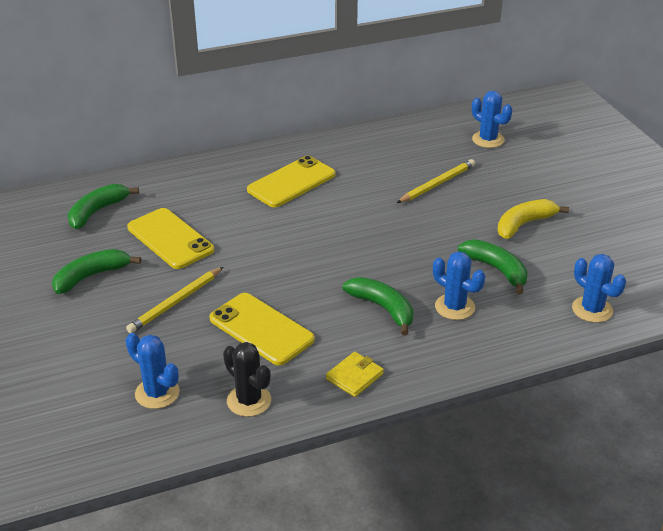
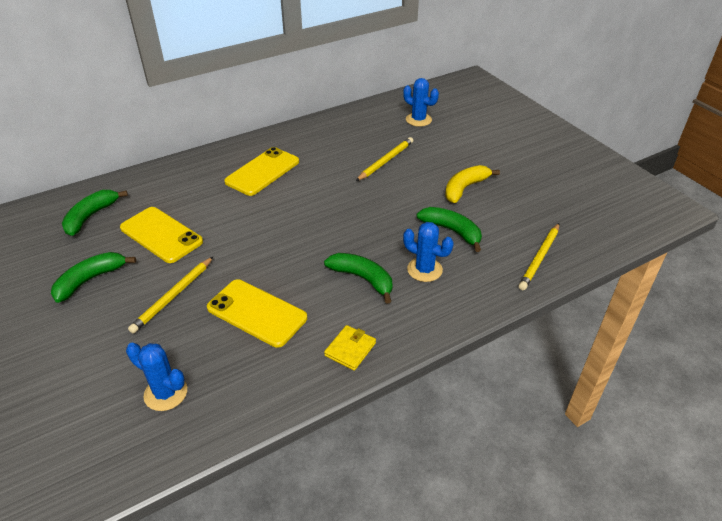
camera: 10 degrees left, 5 degrees up
black cactus [223,342,271,417] -> none
blue cactus [572,254,626,323] -> yellow pencil [519,223,559,290]

